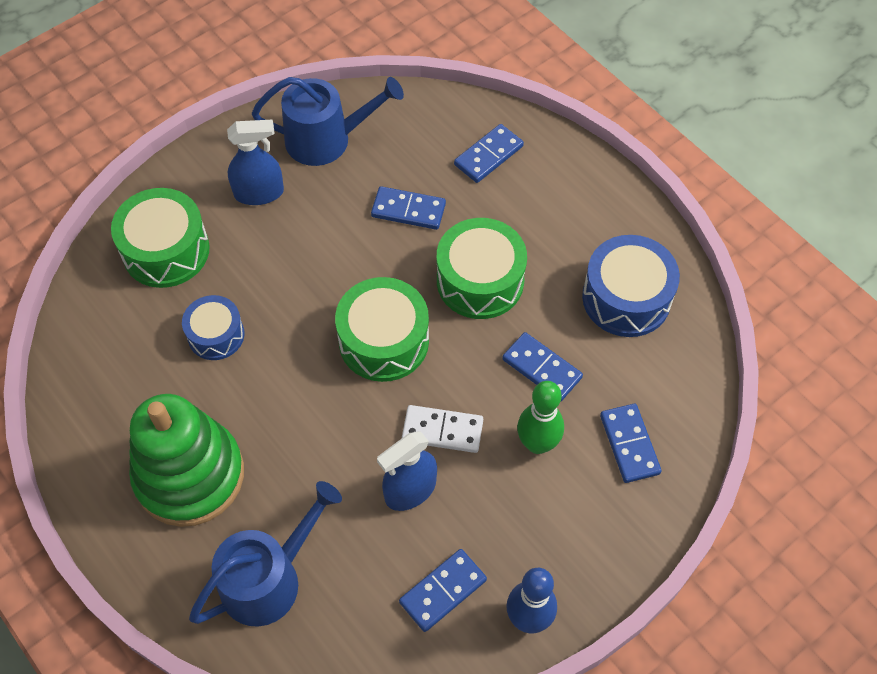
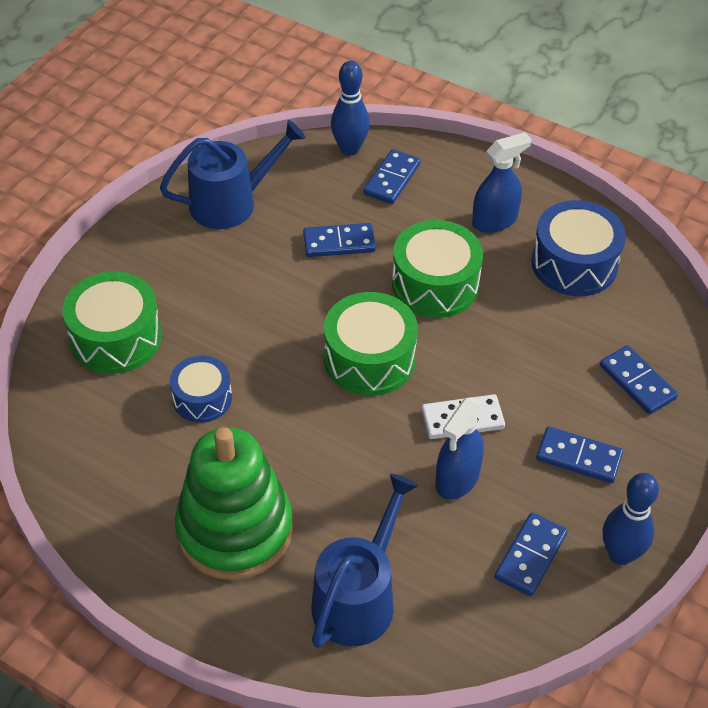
camera: 20 degrees left, 10 degrees down
blue spray bottle [227,119,284,205] -> blue spray bottle moved to [472,132,531,233]
blue domino [502,332,583,401] -> blue domino moved to [536,426,623,483]
green bowling pin [517,381,564,454] -> none
none -> blue bowling pin [331,61,370,156]

